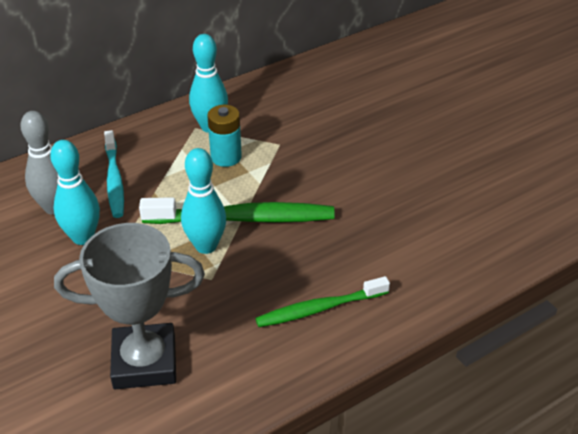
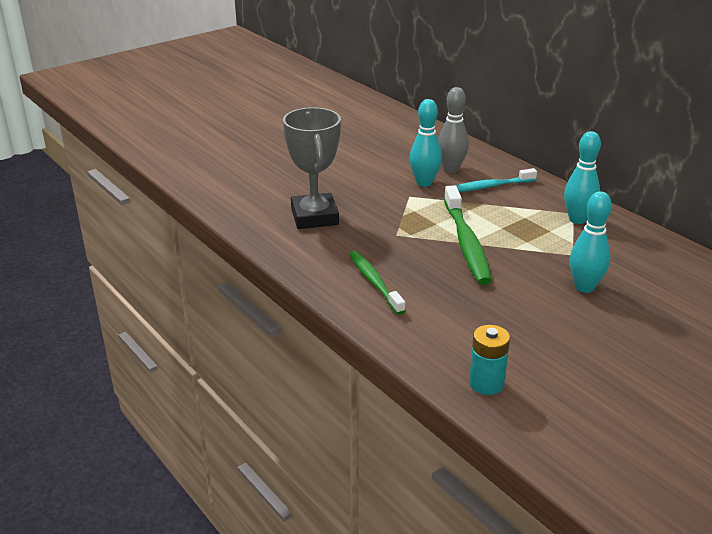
camera: 85 degrees right, 10 degrees down
turquoise bowling pin [181,148,226,254] -> turquoise bowling pin moved to [570,191,612,293]
turquoise battery [207,105,242,167] -> turquoise battery moved to [469,325,510,395]

